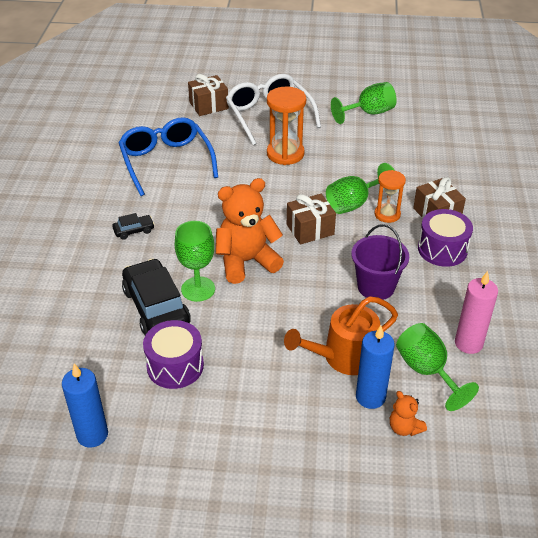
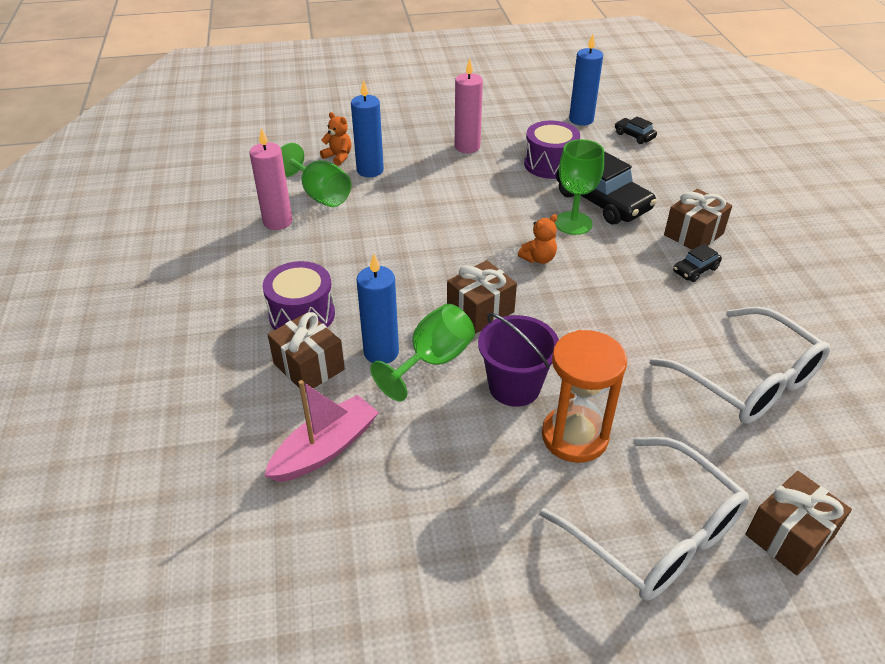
camera: 165 degrees right, 0 degrees up
blue glasses [118,117,218,196] -> white glasses [650,307,830,424]
orange teddy bear [216,178,284,284] -> orange teddy bear [518,214,557,264], size x0.47
orange watering can [284,296,398,375] -> none
green goblet [331,82,397,124] -> none
purple bucket [351,224,409,300] -> purple bucket moved to [478,313,559,407]
orange hourglass [375,170,406,223] -> blue candle [357,254,399,364]
none -> pink boat [264,380,379,482]
none -> pink candle [455,58,483,153]
none -> black car [615,116,657,144]
none -> brown gift [664,189,732,250]

